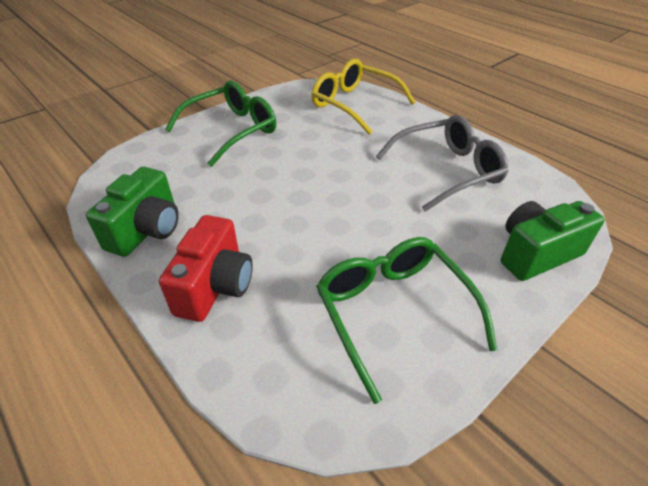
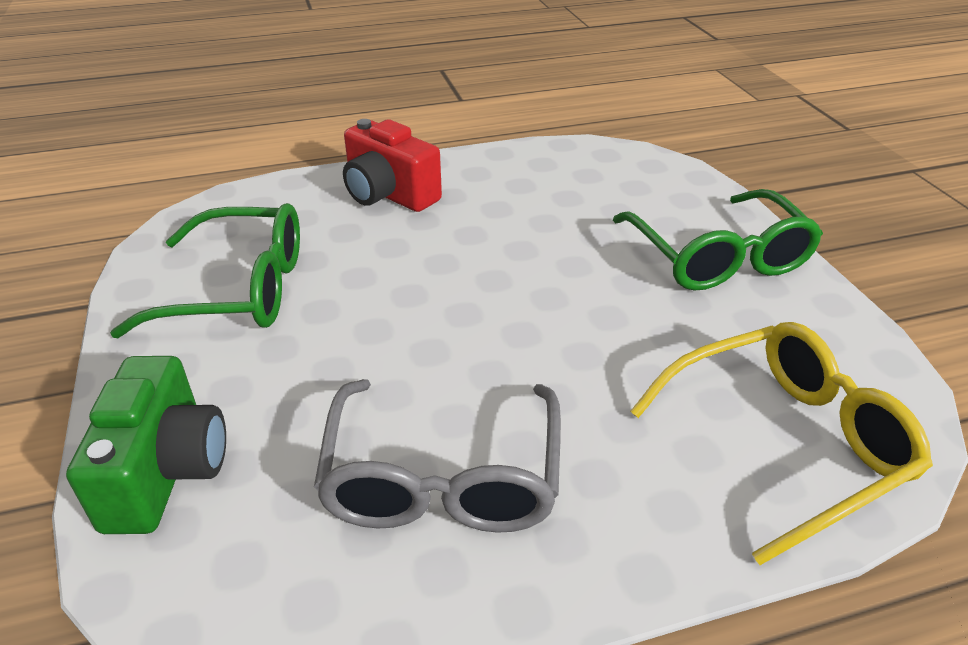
camera: 115 degrees right, 5 degrees down
green camera [86,167,179,257] -> none

